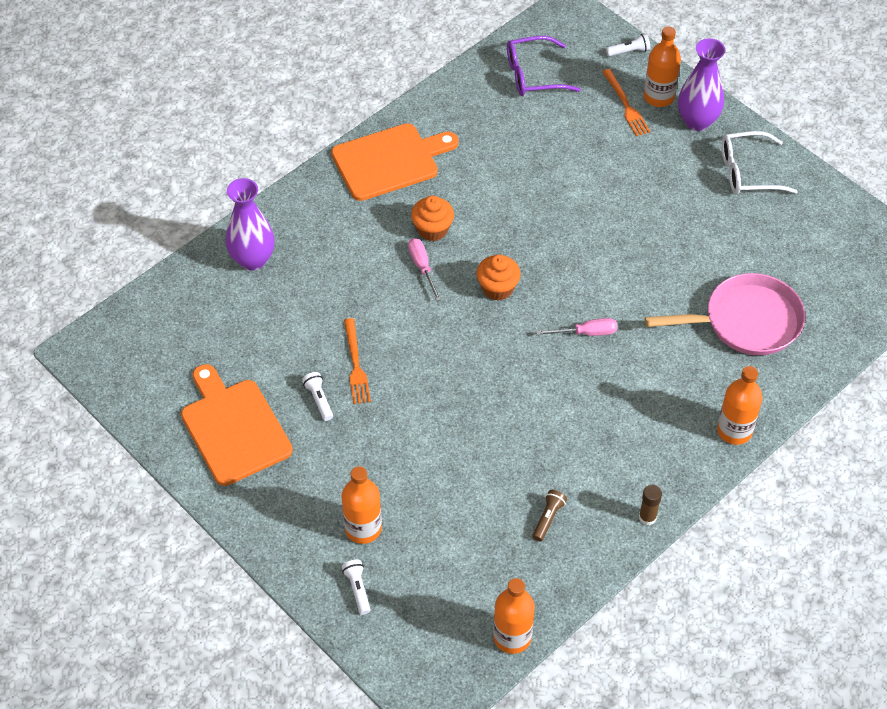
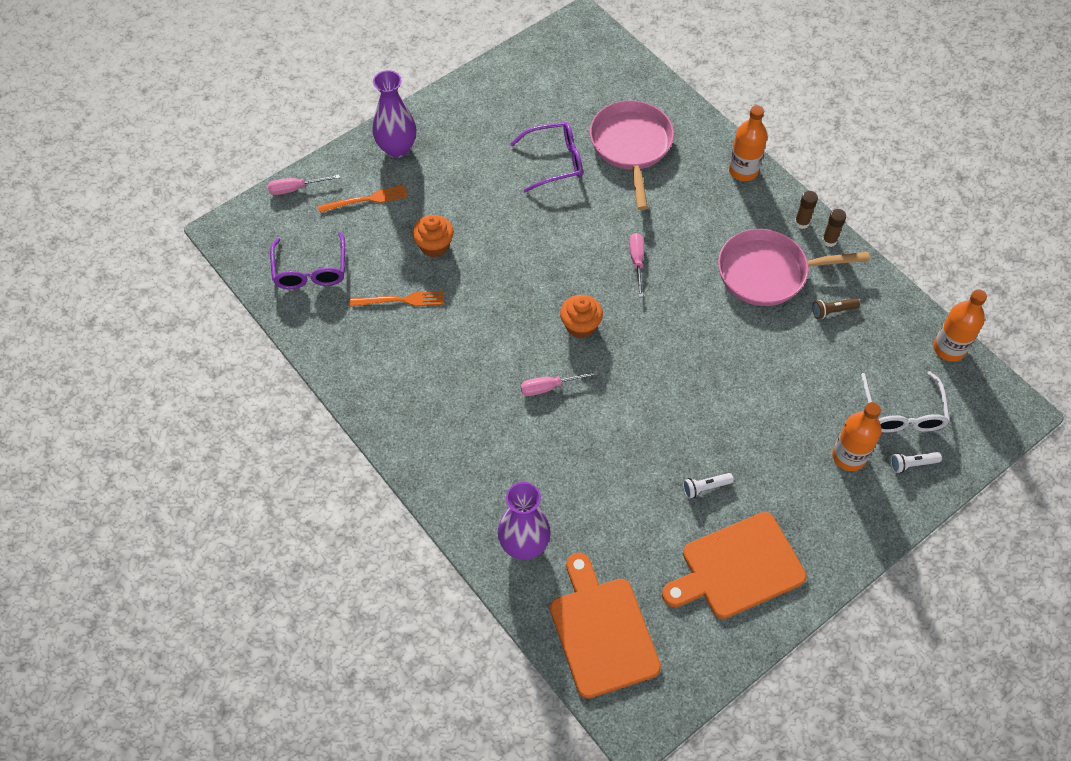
camera: 85 degrees left, 5 degrees up
orange cutting board [331,123,459,201] -> orange cutting board moved to [550,553,661,699]
orange fork [344,318,371,404] -> orange fork moved to [350,291,444,307]
orange cupcake [411,196,454,241] -> orange cupcake moved to [412,215,454,257]
brown flashlight [533,490,567,541] -> brown flashlight turned 45 degrees counterclockwise [812,298,860,319]
white flashlight [606,34,650,56] -> pink screwdriver [268,175,340,195]
orange bottle [644,26,681,107] -> none
white glasses [722,131,798,194] -> white glasses moved to [861,371,950,433]
none -> purple glasses [510,122,583,192]
none -> pink pan [718,229,870,306]
none -> brown glue stick [795,191,818,229]

